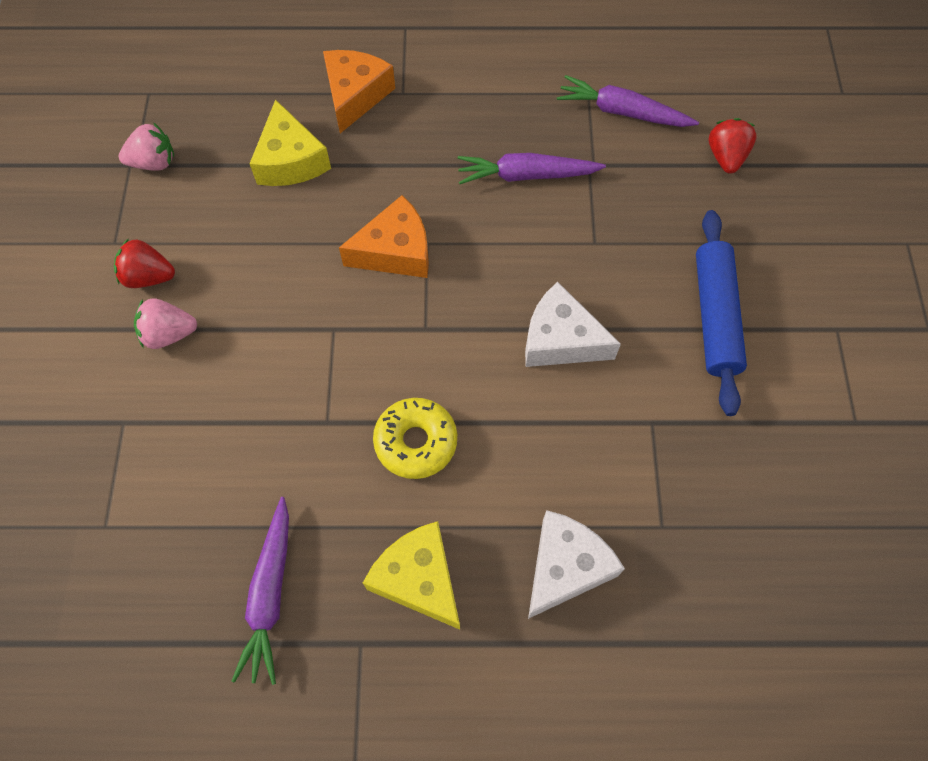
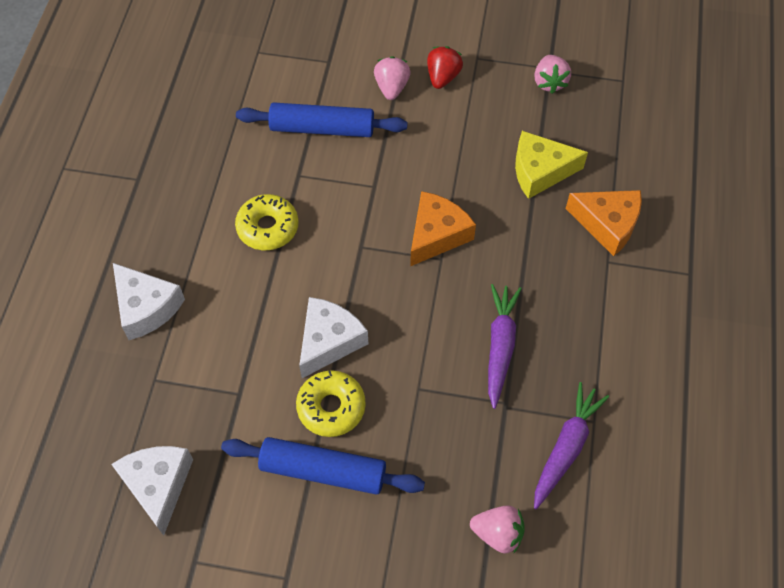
camera: 100 degrees right, 5 degrees down
purple carrot [232,497,289,685] -> none
orange cheese [339,195,429,278] -> orange cheese turned 135 degrees counterclockwise [410,191,476,266]
yellow cheese [363,521,460,630] -> none
red strawberry [709,118,757,174] -> pink strawberry [470,505,524,554]
none -> white cheese [111,446,193,536]
none -> blue rolling pin [236,102,408,137]
none -> yellow donut [296,370,366,437]

